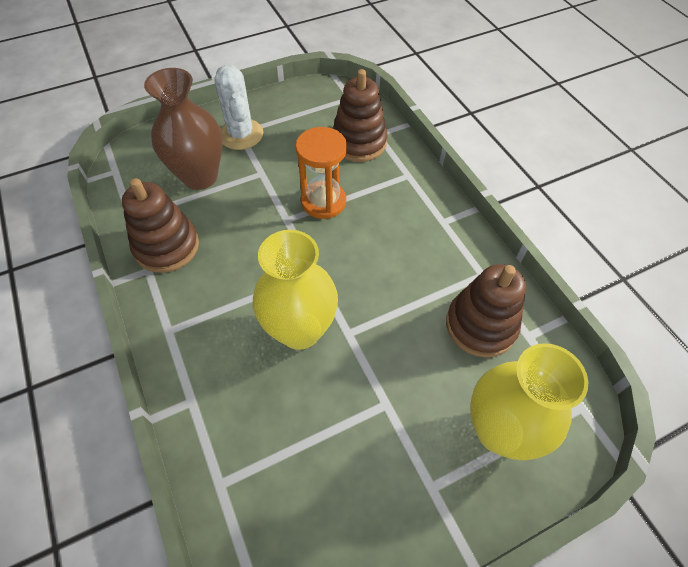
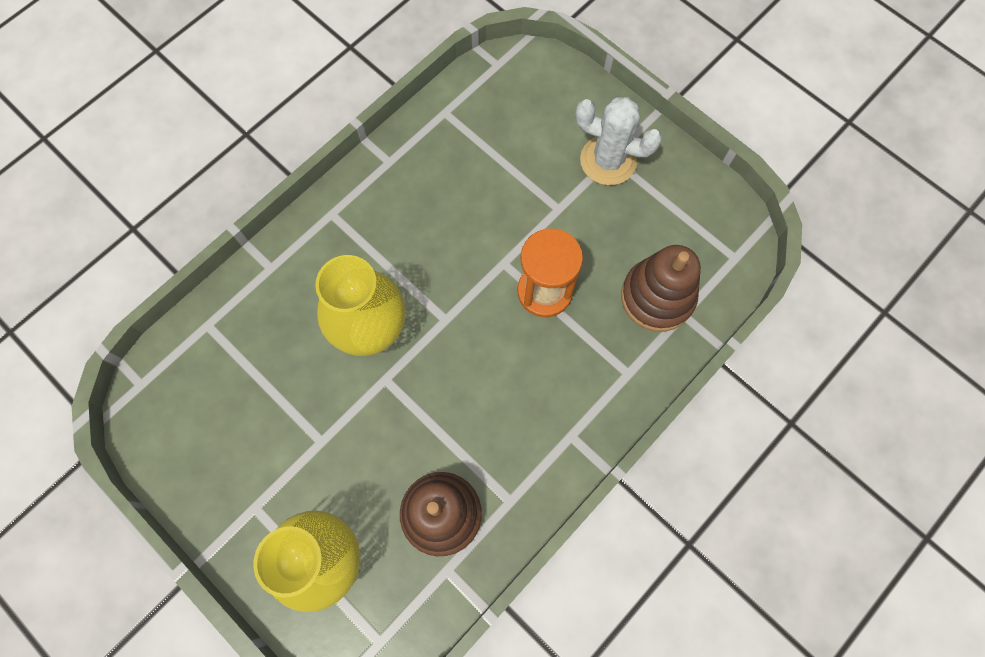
camera: 70 degrees right, 15 degrees up
brown stacking toy [122,178,199,273] -> none
brown vase [144,68,223,190] -> none
white cactus [215,65,263,150] -> white cactus turned 60 degrees clockwise [575,97,662,185]

